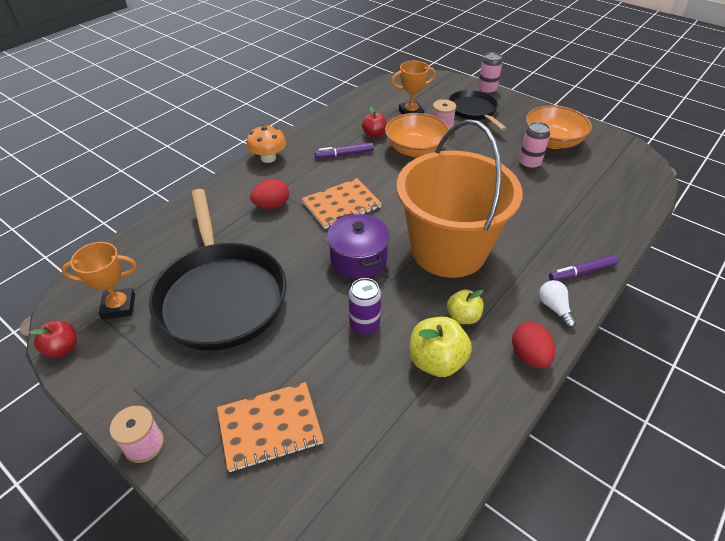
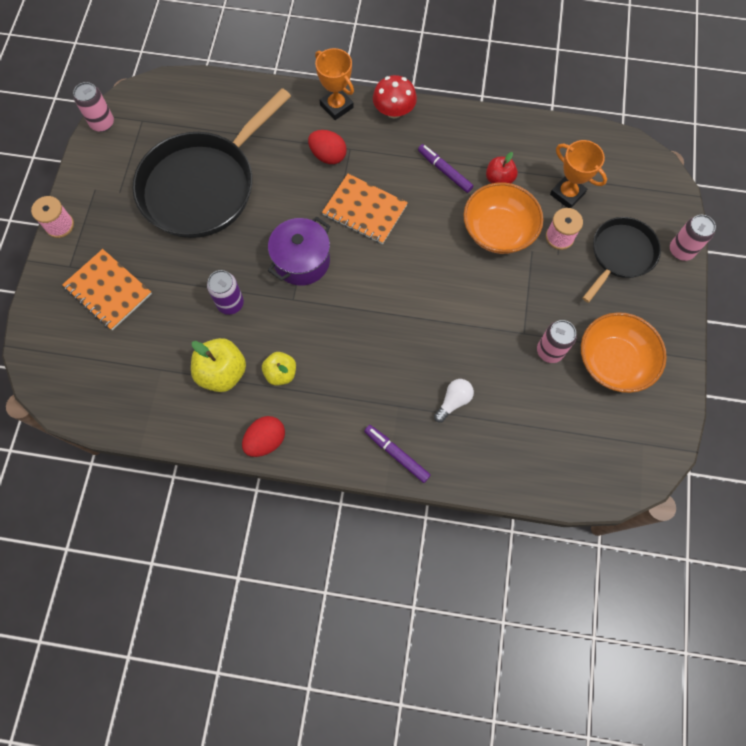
camera: 60 degrees right, 25 degrees up
red apple [29,321,77,358] -> pink can [73,82,114,132]
orange trophy [61,242,137,319] -> orange trophy moved to [315,48,354,120]
orange mushroom [246,125,286,163] -> red mushroom [373,75,417,118]
orange bucket [396,119,522,278] -> none
white light bulb [539,280,576,328] -> white light bulb moved to [434,379,474,422]

